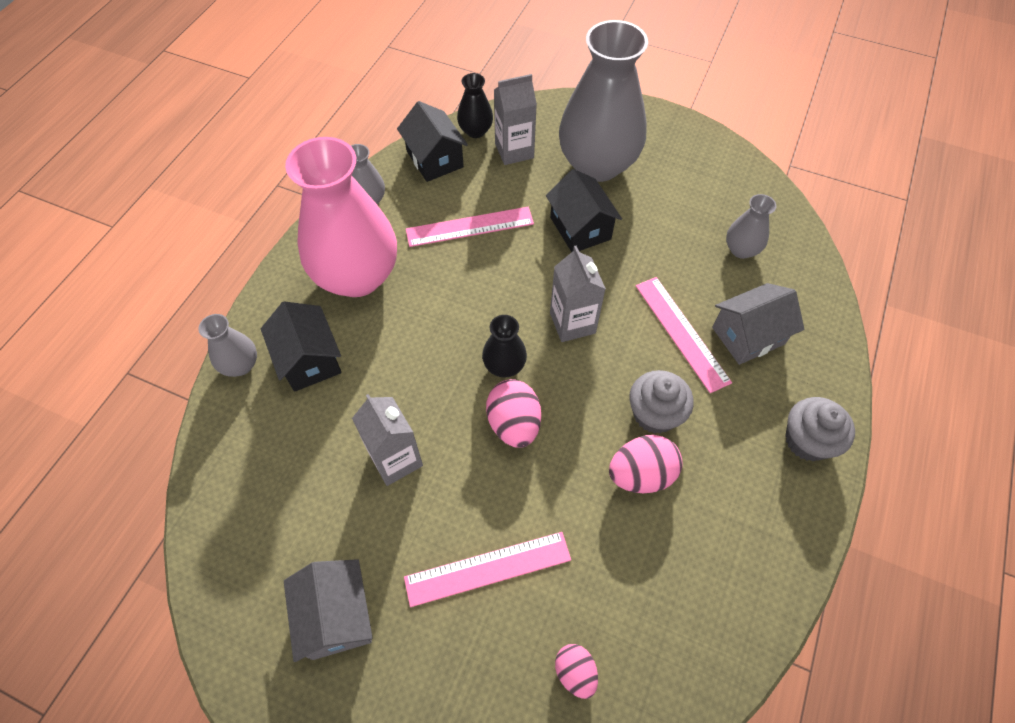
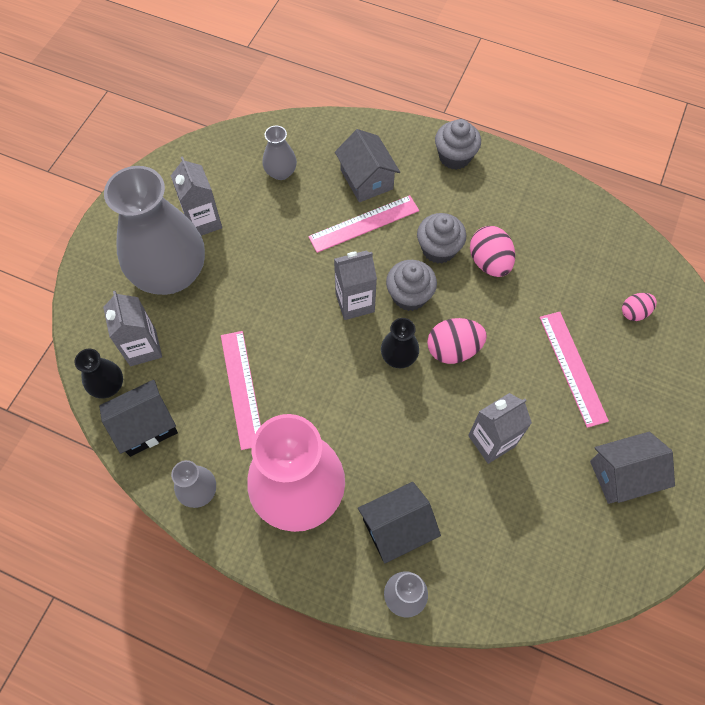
camera: 90 degrees left, 5 degrees up
black house [546,169,622,252] -> none
none -> grey carton [171,156,222,236]
none -> grey cupcake [386,260,437,311]

